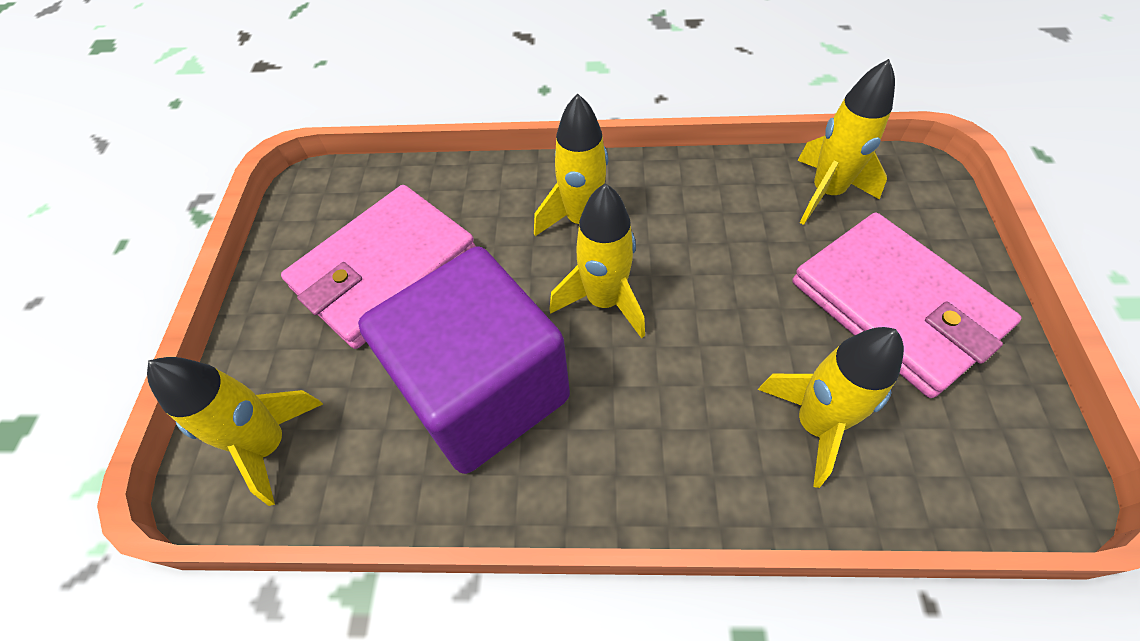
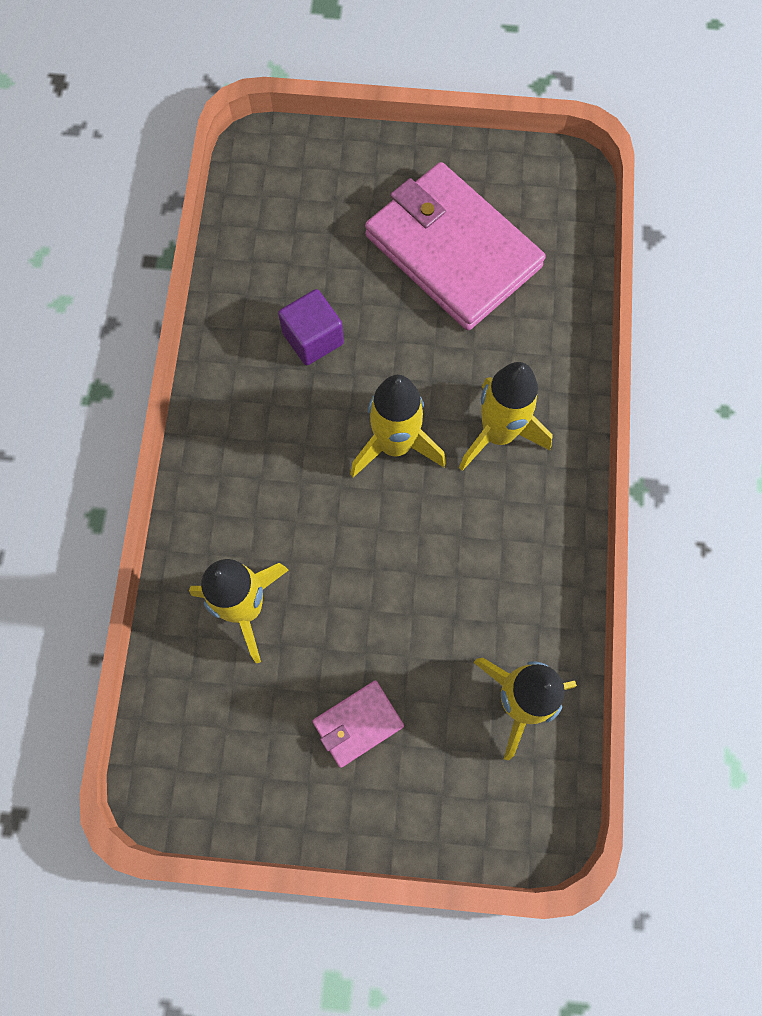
camera: 90 degrees right, 15 degrees up
yellow rocket [147,357,323,506] -> none
purple cube [358,247,570,474] -> purple cube [278,289,344,365], size x0.41
pink wallet [792,213,1022,398] -> pink wallet [312,680,404,768], size x0.44

